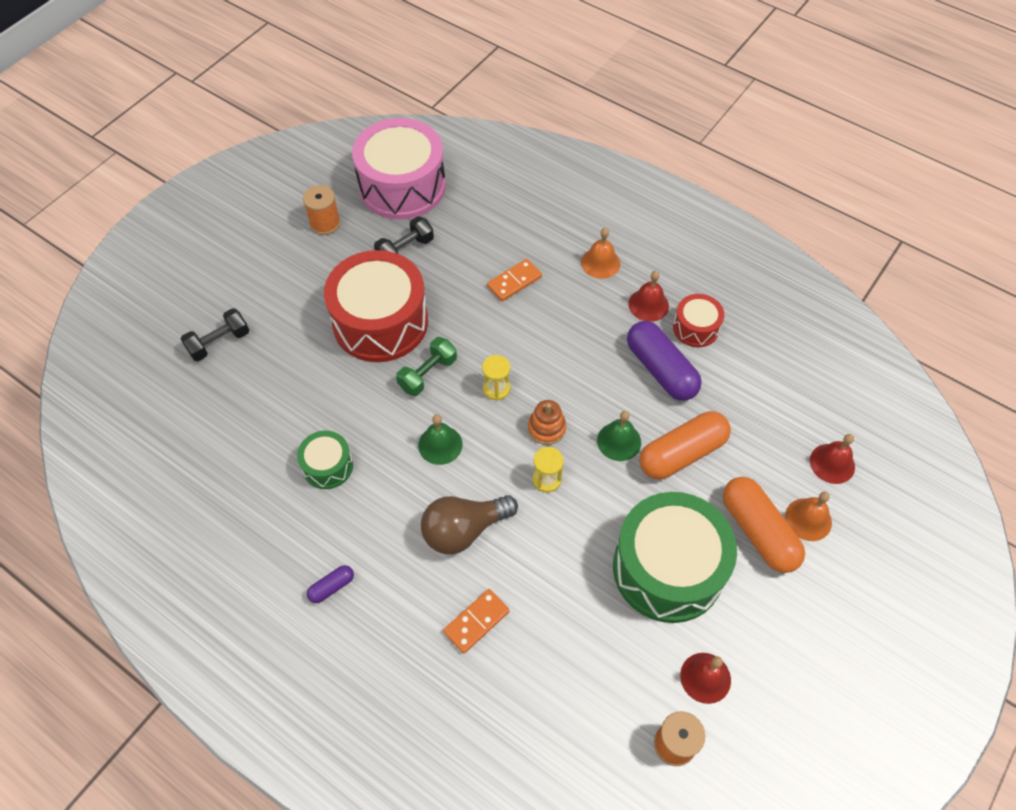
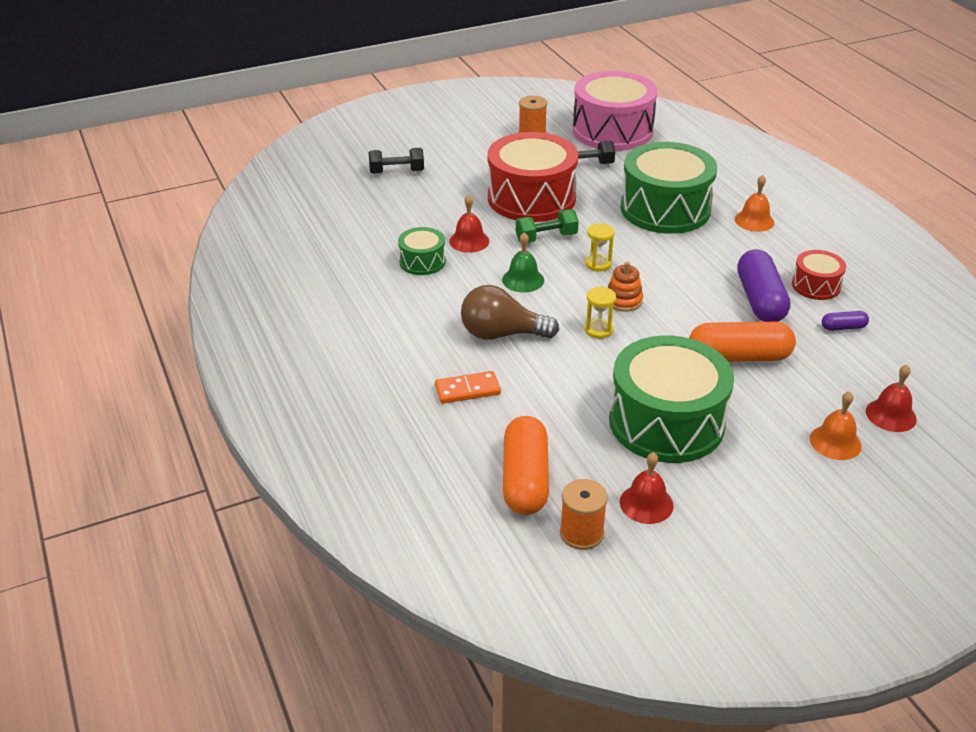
camera: 30 degrees right, 20 degrees down
purple capsule [307,565,354,603] -> purple capsule moved to [822,311,869,331]
orange domino [487,259,542,301] -> green drum [621,142,717,234]
green bell [597,411,641,461] -> none
red bell [628,271,669,322] -> red bell moved to [449,195,489,253]
orange capsule [723,477,805,573] -> orange capsule moved to [503,416,549,515]

